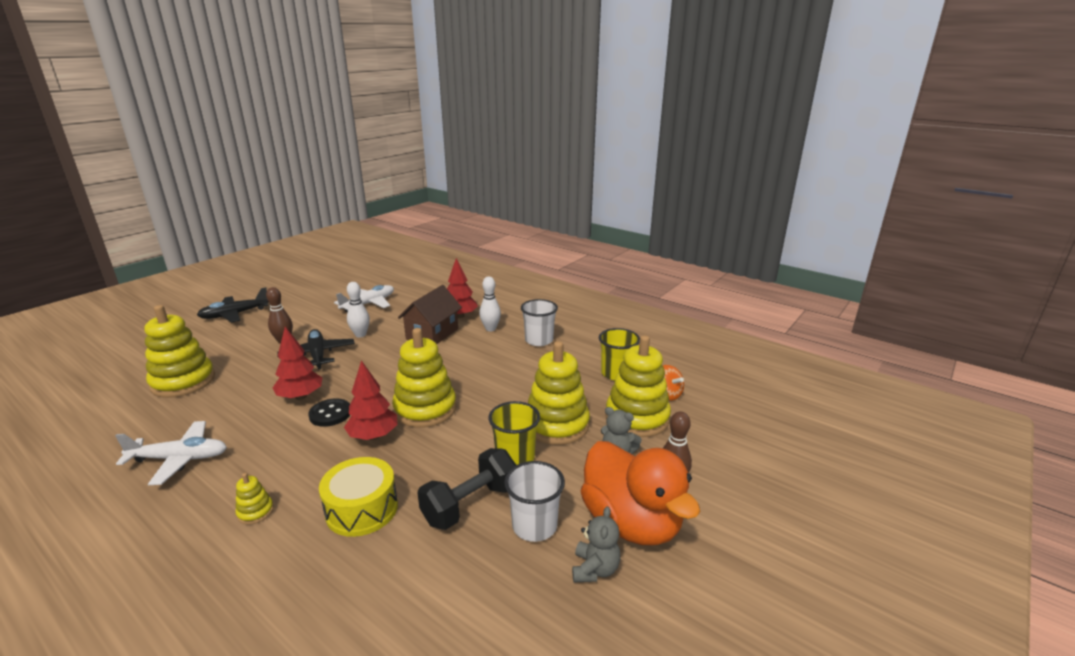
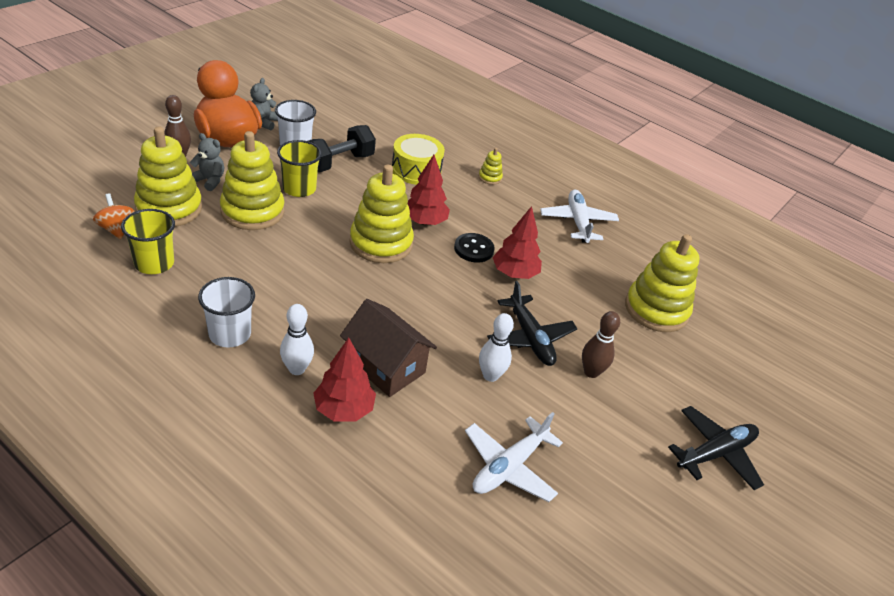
camera: 175 degrees right, 15 degrees up
white plane [115,421,227,485] -> white plane turned 90 degrees clockwise [540,190,619,243]
brown house [398,285,462,344] -> brown house turned 75 degrees counterclockwise [340,299,437,397]

